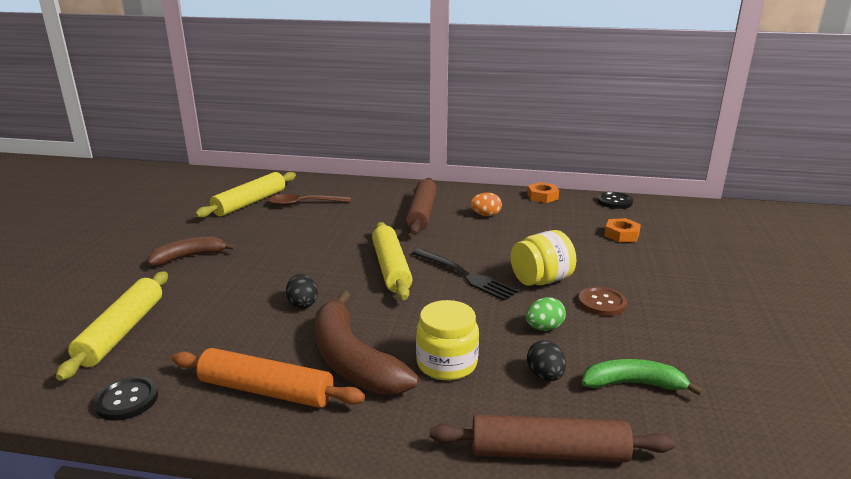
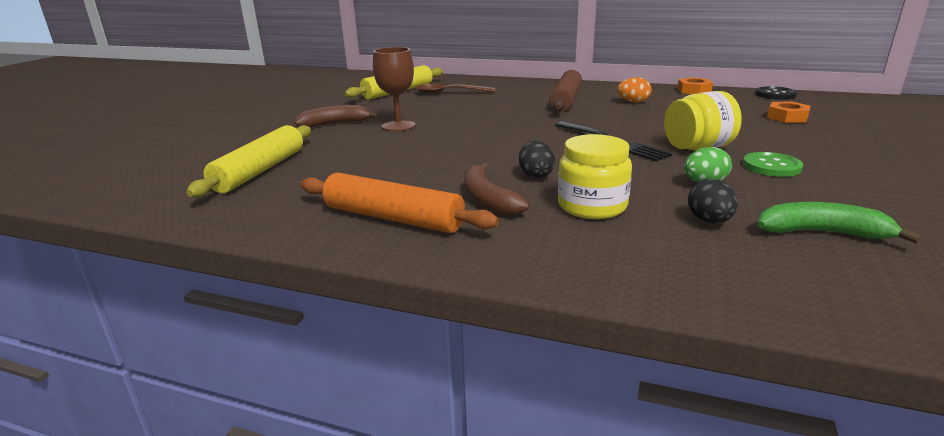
camera: 10 degrees right, 0 degrees up
black button [94,376,158,421] -> none
black egg [286,274,318,309] -> black egg moved to [519,140,555,178]
brown banana [315,291,419,394] -> brown banana [464,162,530,216], size x0.61
yellow rolling pin [372,222,413,300] -> none
brown rolling pin [429,414,675,462] -> none
brown button [578,287,627,316] -> green button [743,152,803,177]
none -> brown goblet [373,47,415,131]

